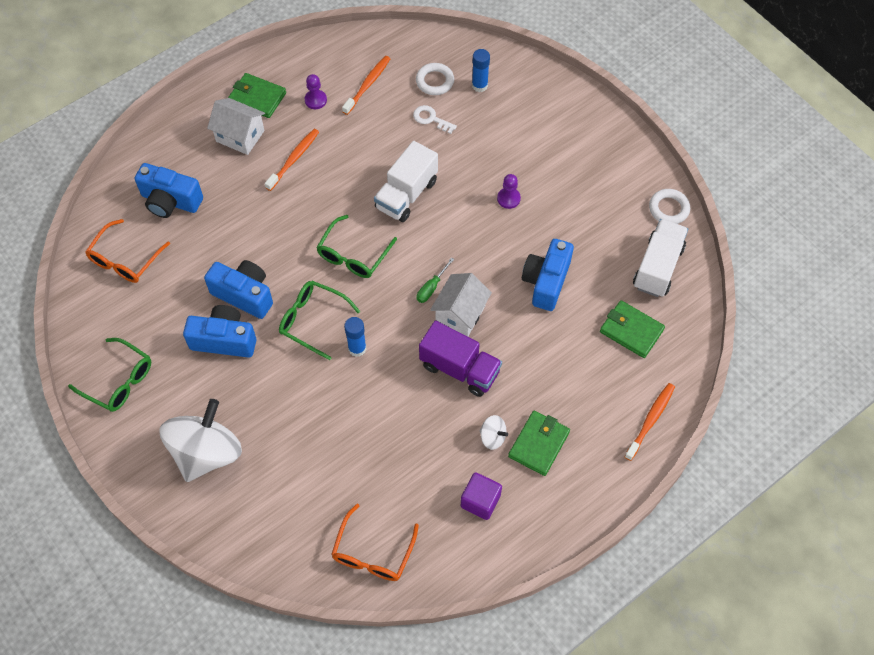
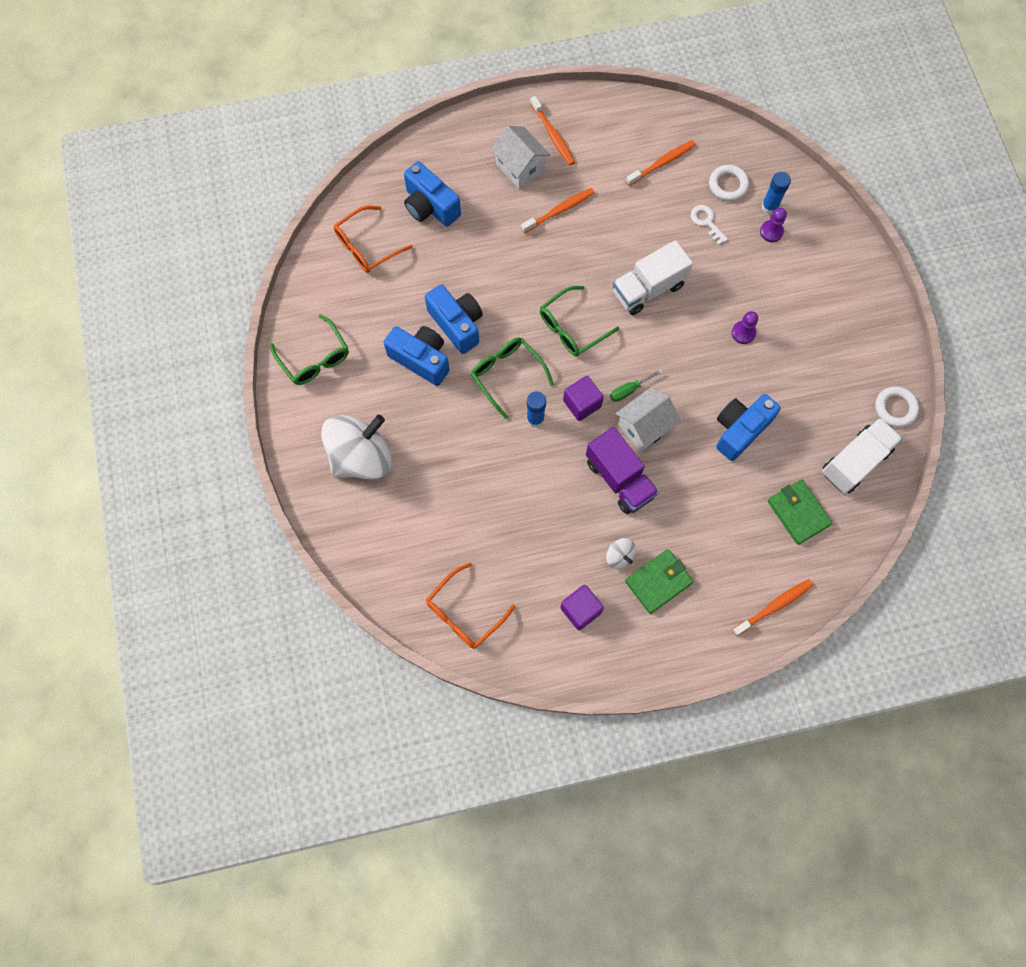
camera: 25 degrees right, 10 degrees up
green wallet [228,73,286,118] -> orange toothbrush [530,96,575,165]
purple pawn [305,74,327,109] -> purple pawn moved to [760,208,787,242]
none -> purple cube [563,376,604,421]

